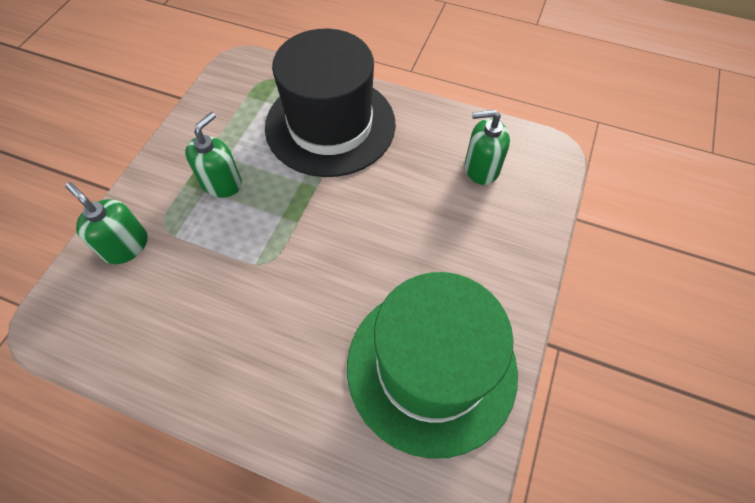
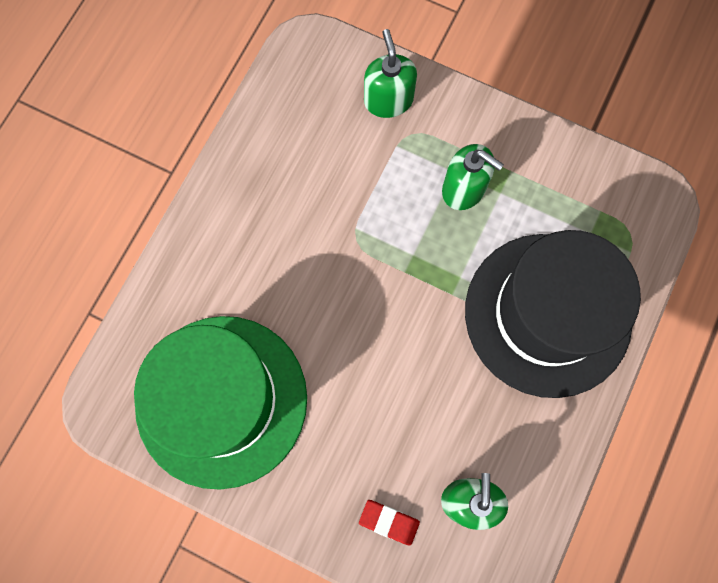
camera: 95 degrees right, 15 degrees up
green soap dispenser [65,182,148,264] -> green soap dispenser turned 60 degrees counterclockwise [364,29,417,118]
none -> red eraser [359,500,420,546]

